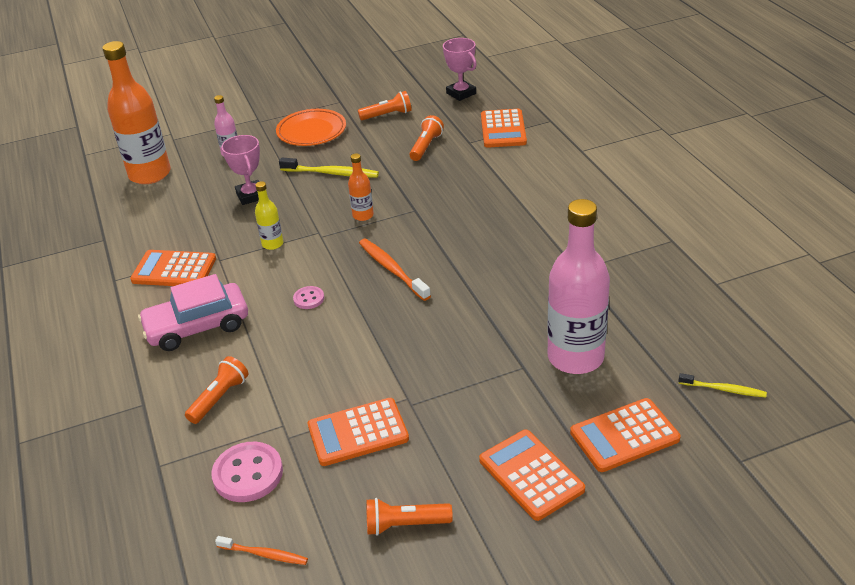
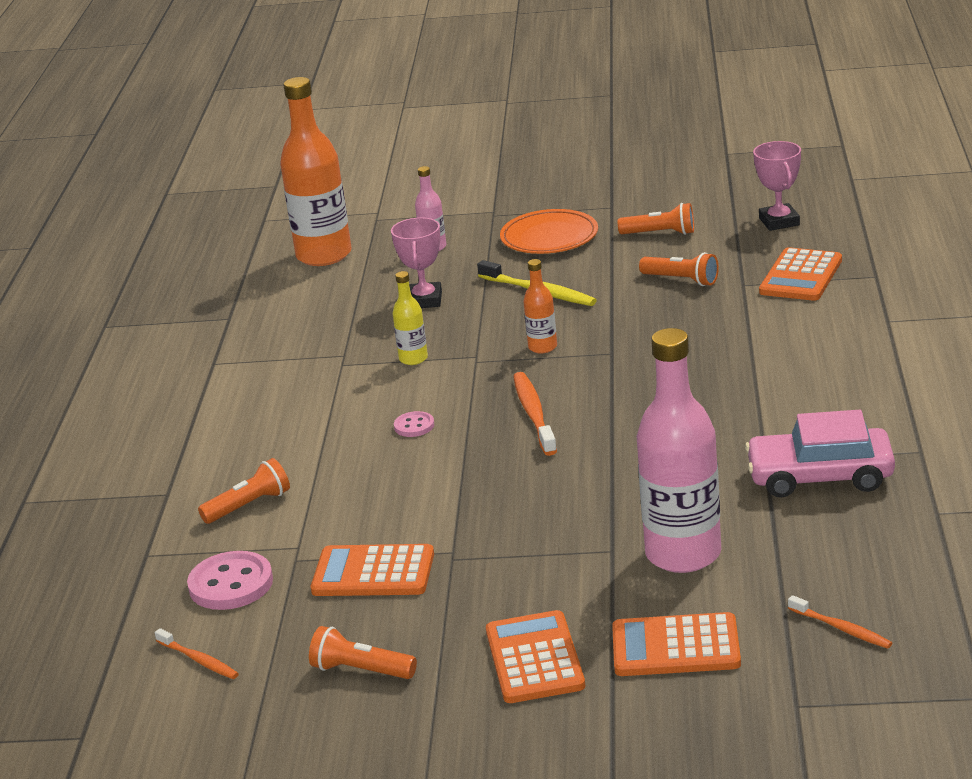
camera: 25 degrees right, 10 degrees down
orange calculator [130,250,216,286] -> none
pink car [138,274,248,351] -> pink car moved to [745,410,895,498]
orange flashlight [409,115,444,161] -> orange flashlight turned 75 degrees clockwise [639,252,719,286]
yellow toothbrush [678,373,767,398] -> orange toothbrush [788,595,892,649]

